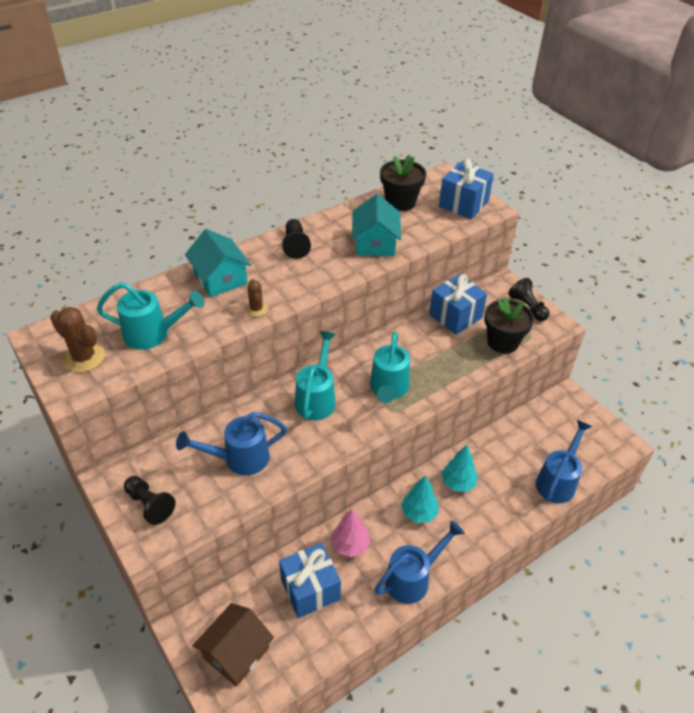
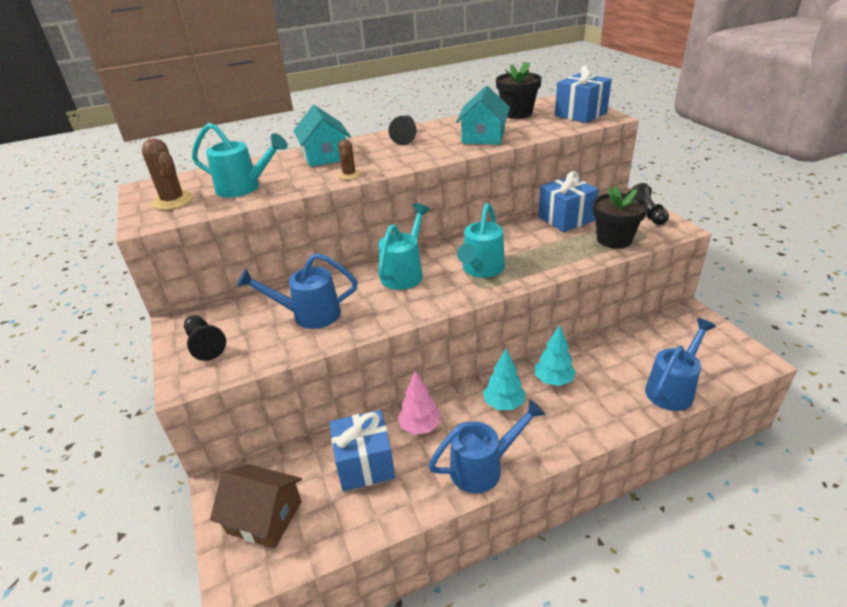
camera: 15 degrees right, 10 degrees down
brown house [193,603,274,687] -> brown house turned 60 degrees clockwise [210,464,302,549]

